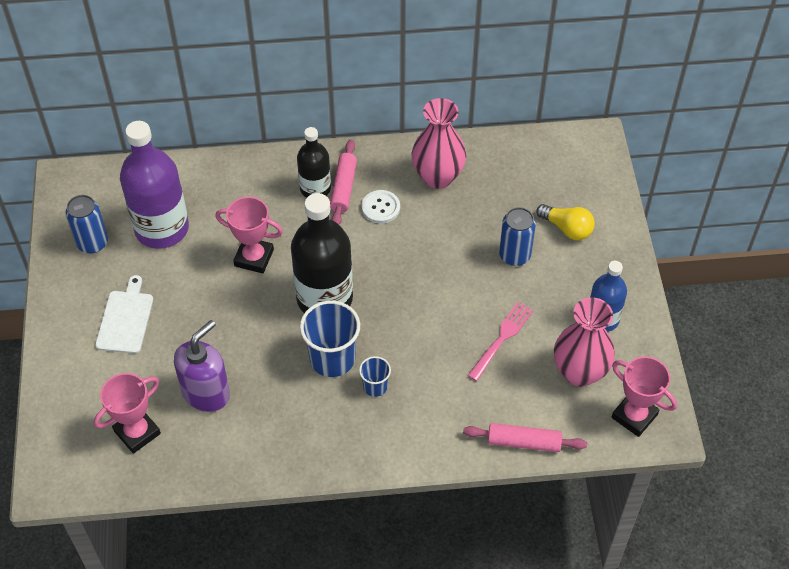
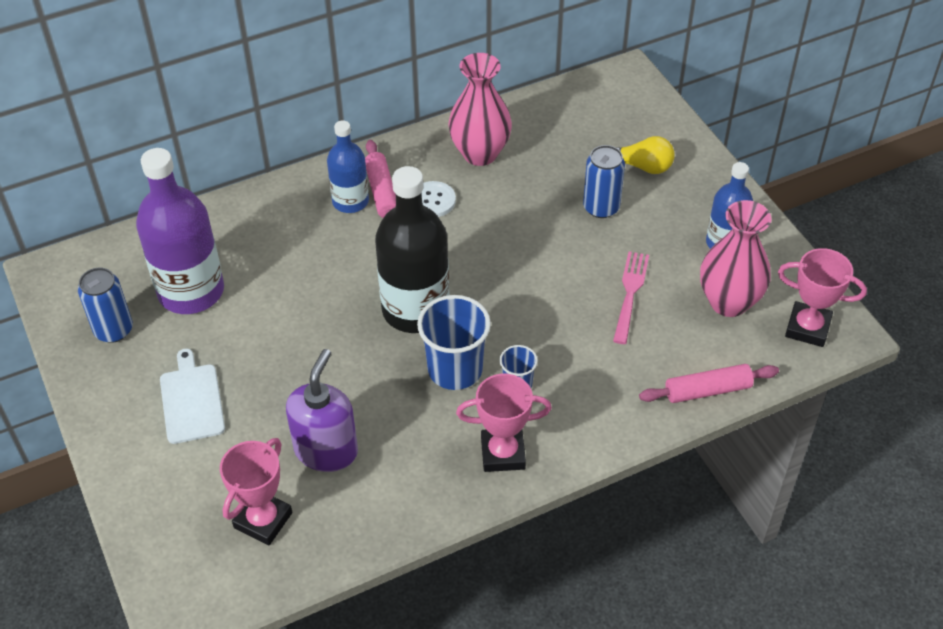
camera: 20 degrees left, 5 degrees down
pink trophy [215,197,283,274] -> pink trophy moved to [456,373,552,472]
black bottle [297,127,331,198] -> blue bottle [327,121,369,213]

